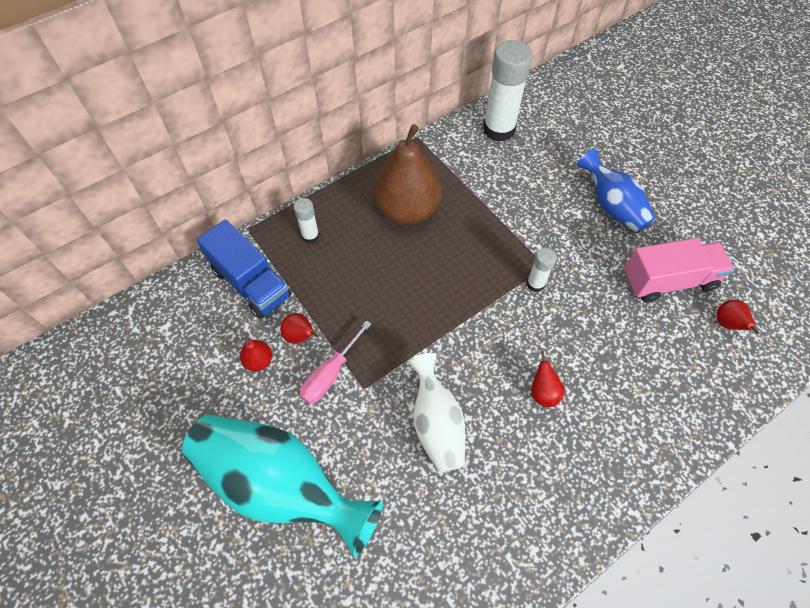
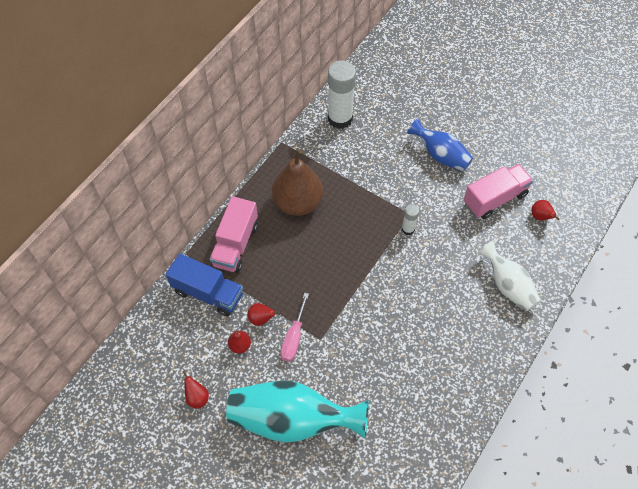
camera: 20 degrees left, 0 degrees up
white glue stick [294,198,319,243] -> pink truck [209,196,258,273]
white vase [408,353,465,473] -> white vase moved to [478,241,541,311]
red pear [531,351,565,407] -> red pear moved to [182,370,209,409]

